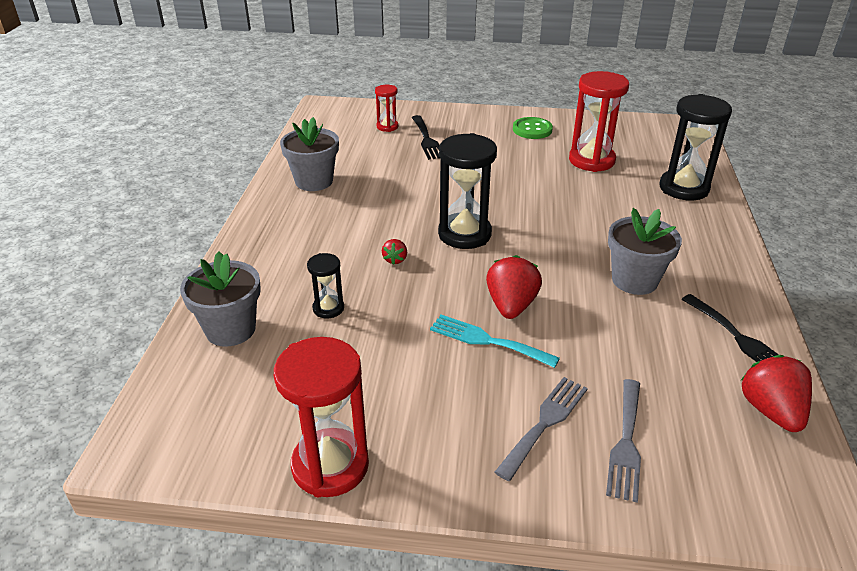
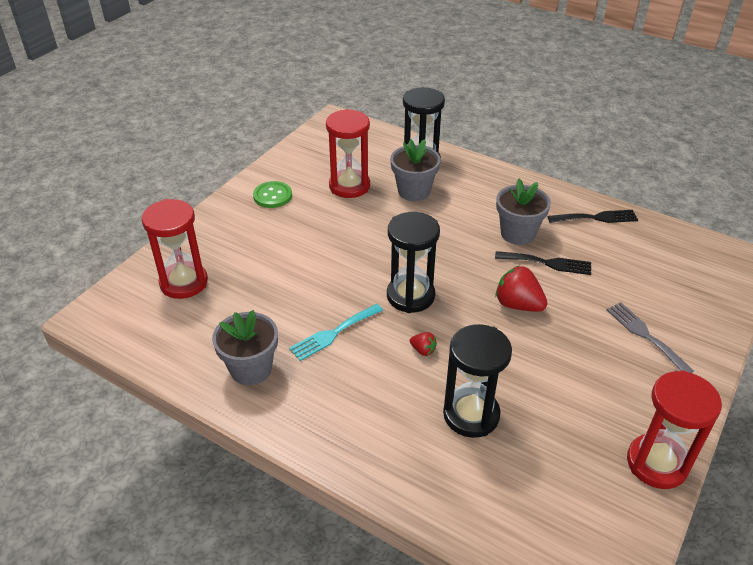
camera: 65 degrees left, 5 degrees up
grey flower pot [180,251,261,347] -> grey flower pot moved to [390,139,441,201]
black hourglass [307,253,344,318] -> black hourglass [443,324,512,438], size x1.93
red hourglass [375,85,398,132] -> red hourglass [142,199,208,299], size x1.93
black fork [411,115,440,160] -> black fork moved to [495,251,591,275]
turquoise fork [430,315,560,368] -> turquoise fork moved to [289,304,383,361]
grey fork [606,379,641,503] -> none
red strawberry [740,355,812,432] -> none

